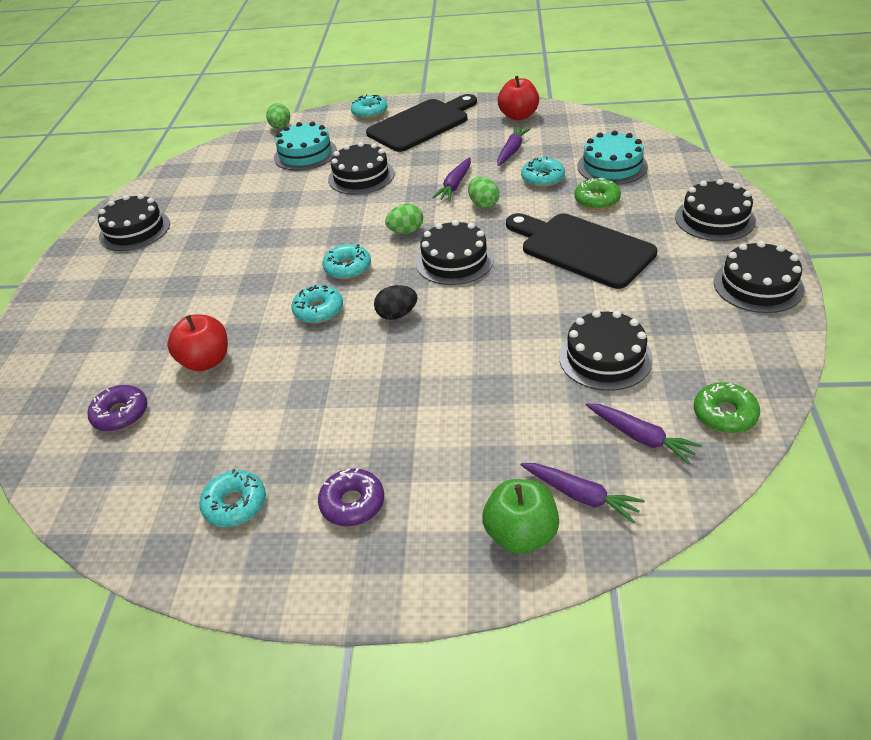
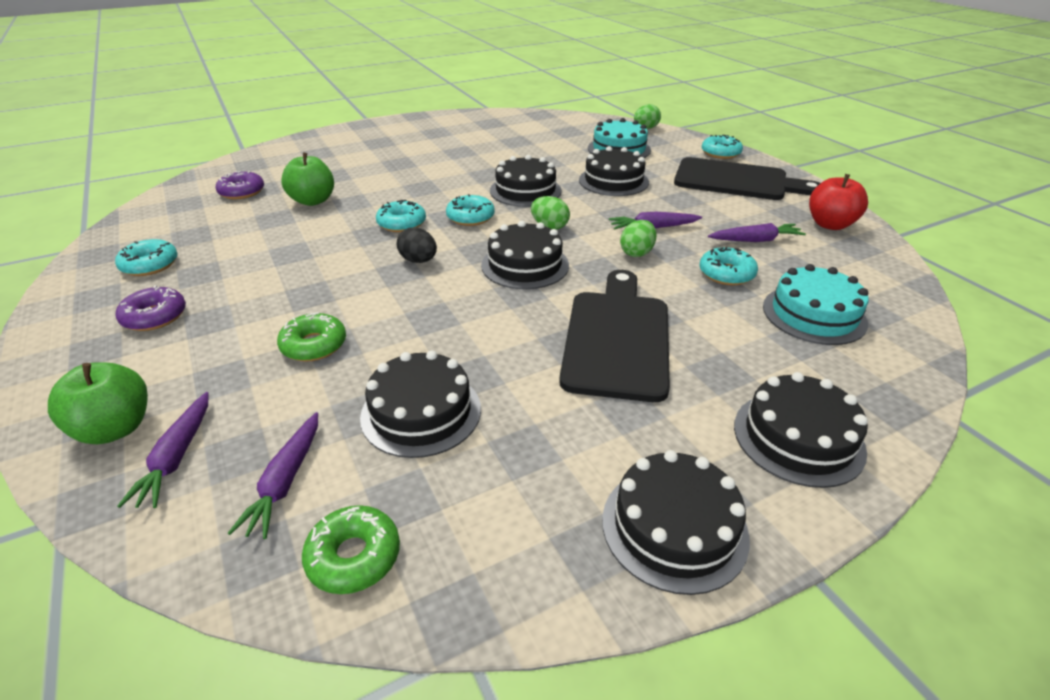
camera: 55 degrees right, 5 degrees down
black cake [98,194,170,251] -> black cake moved to [490,155,562,207]
red apple [167,315,228,371] -> green apple [281,152,334,206]
green donut [574,178,621,210] -> green donut moved to [277,312,346,362]

